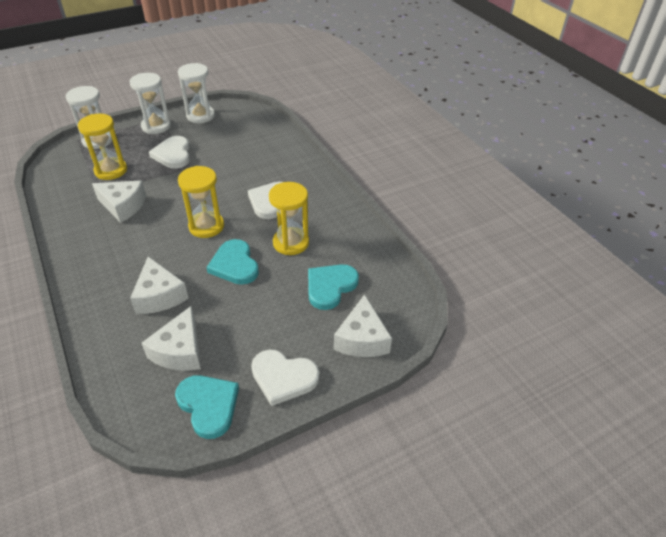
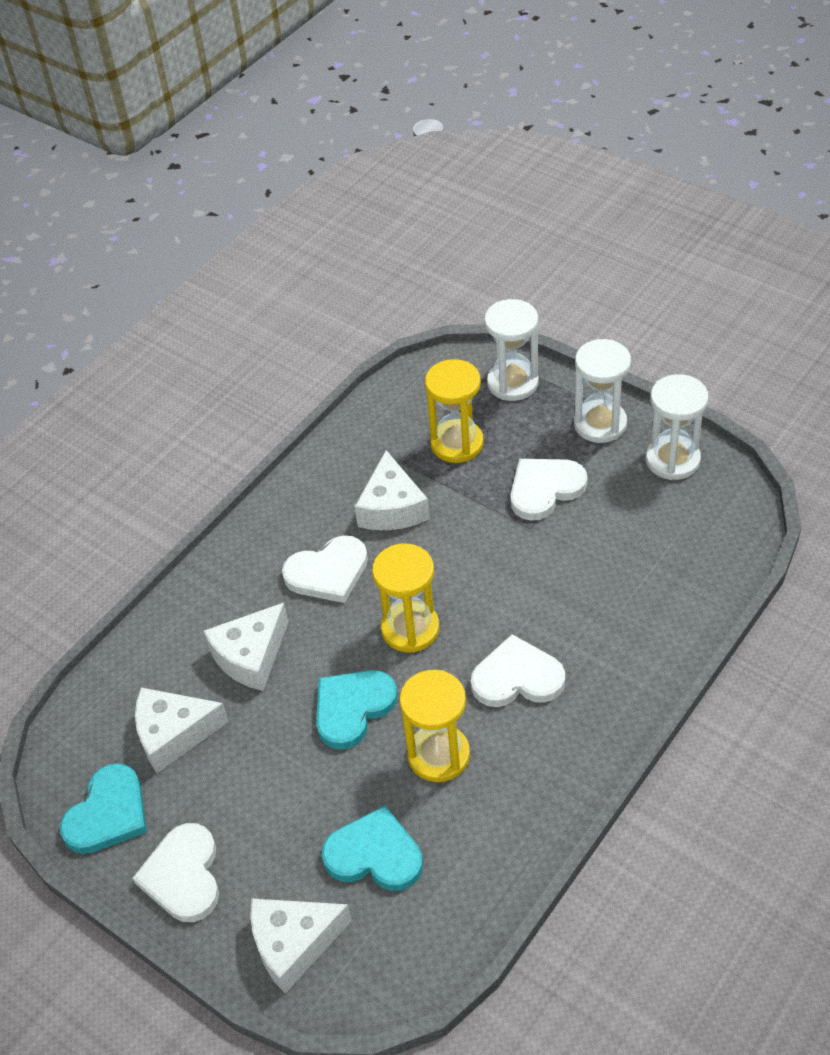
camera: 70 degrees right, 5 degrees up
none -> white heart [282,535,368,603]

